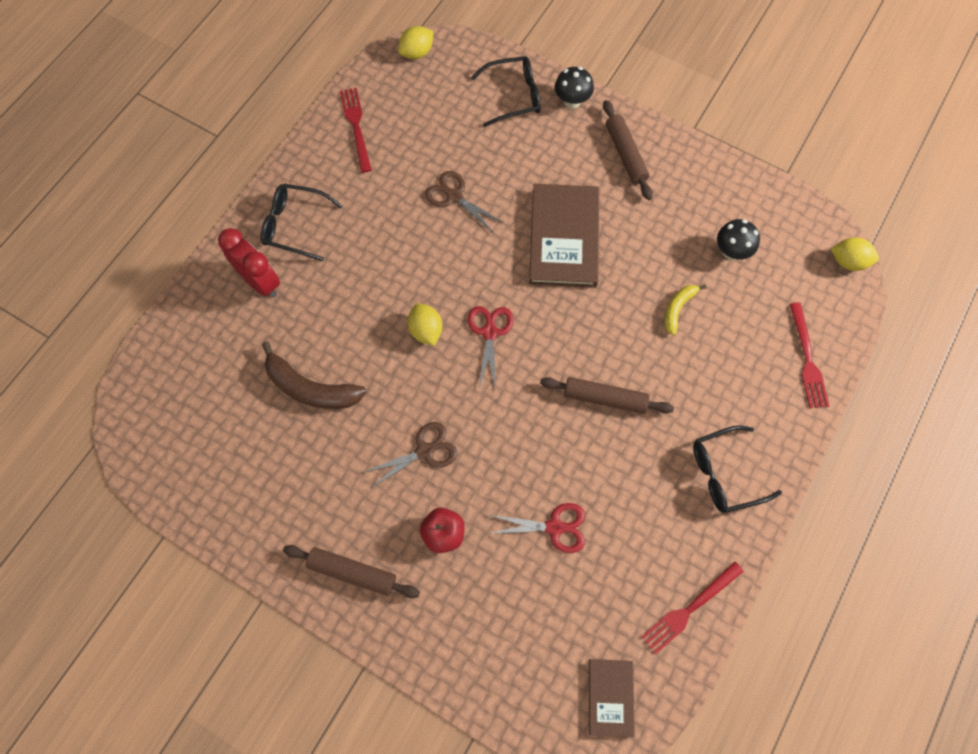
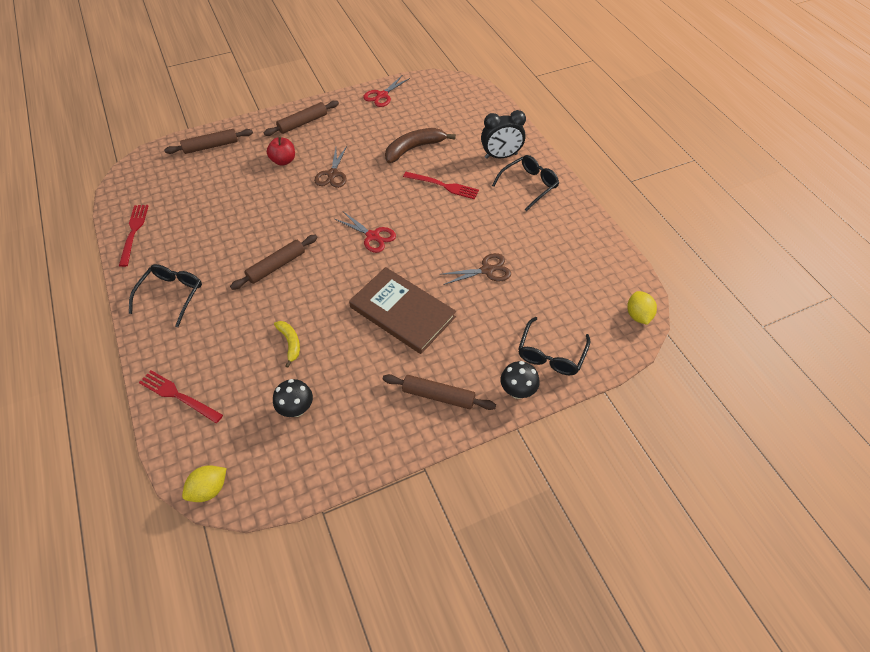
camera: 125 degrees right, 15 degrees down
red clock [218,228,280,297] -> black clock [481,110,526,159]
red fork [340,88,372,173] -> red fork moved to [403,172,479,199]
yellow lemon [408,303,442,346] -> none
red scissors [488,503,585,553] -> red scissors moved to [363,76,410,107]
brown book [589,659,635,737] -> none
none -> brown rolling pin [164,129,253,154]

